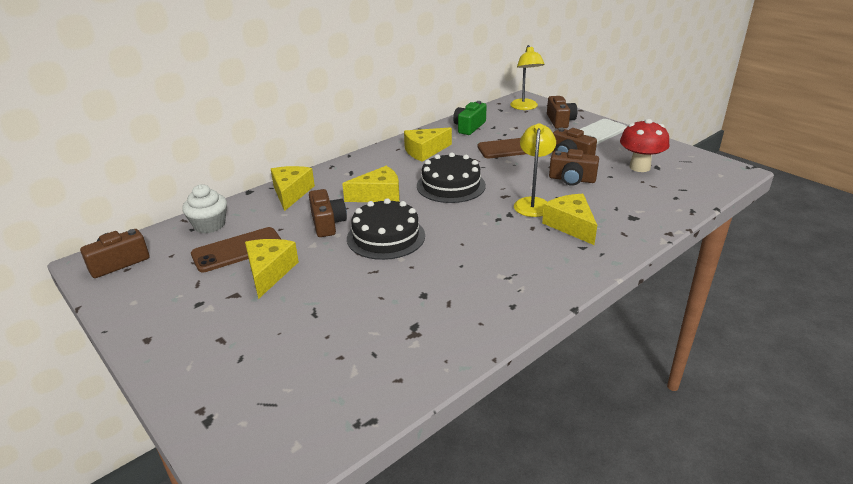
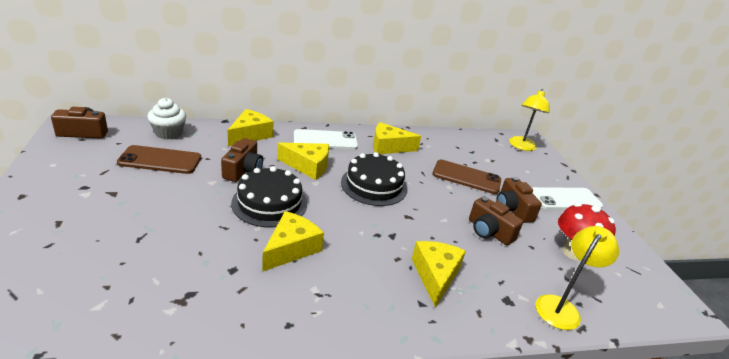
camera: 25 degrees right, 0 degrees up
yellow cheese [245,239,299,299] -> yellow cheese moved to [262,211,324,272]
green camera [453,101,487,135] -> none
yellow lamp [514,123,556,217] -> yellow lamp moved to [536,226,619,330]
brown camera [547,96,577,129] -> none
none -> white phone [294,129,358,150]

